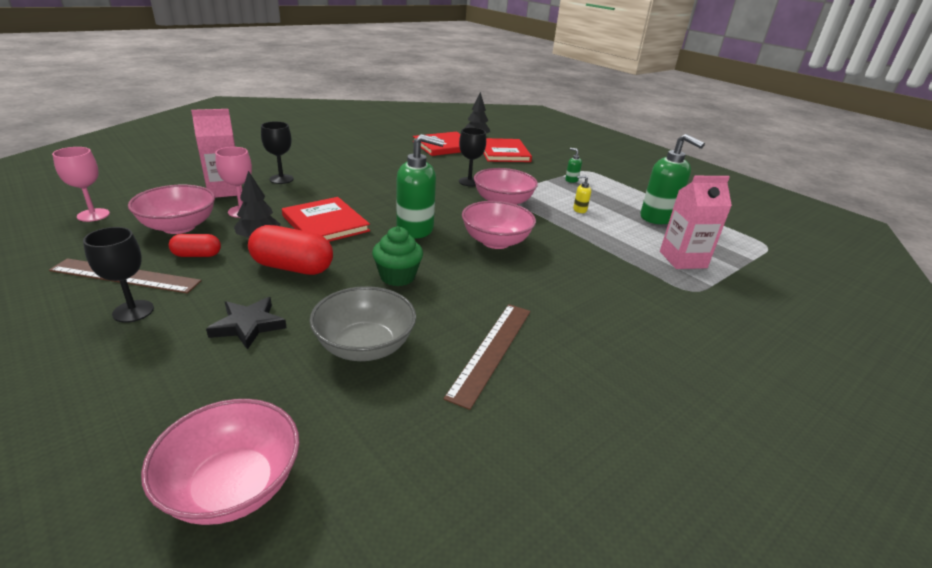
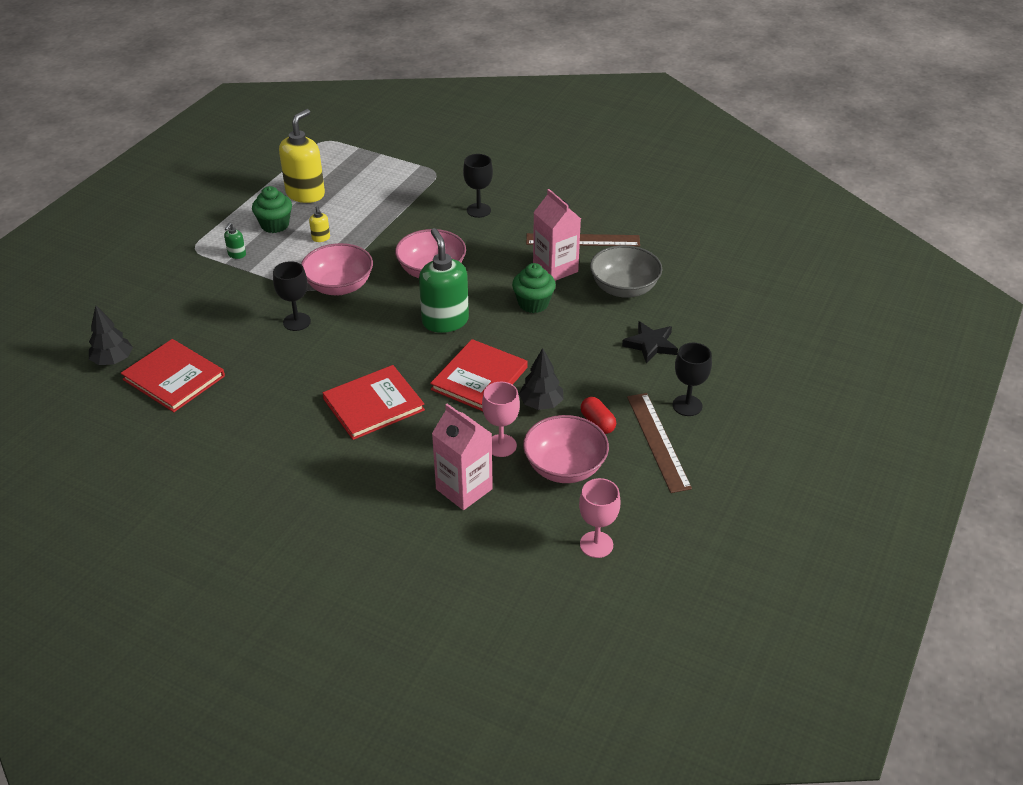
camera: 110 degrees left, 10 degrees up
pink bowl [141,399,299,525] -> none
red capsule [248,225,333,275] -> none
black goblet [261,121,294,184] -> black goblet moved to [463,154,493,218]
red book [483,138,532,162] -> red book moved to [323,365,425,440]
green soap dispenser [640,134,705,224] -> yellow soap dispenser [279,109,325,203]
pink carton [660,176,732,269] -> pink carton moved to [533,189,581,281]
none -> green cupcake [252,186,292,233]

